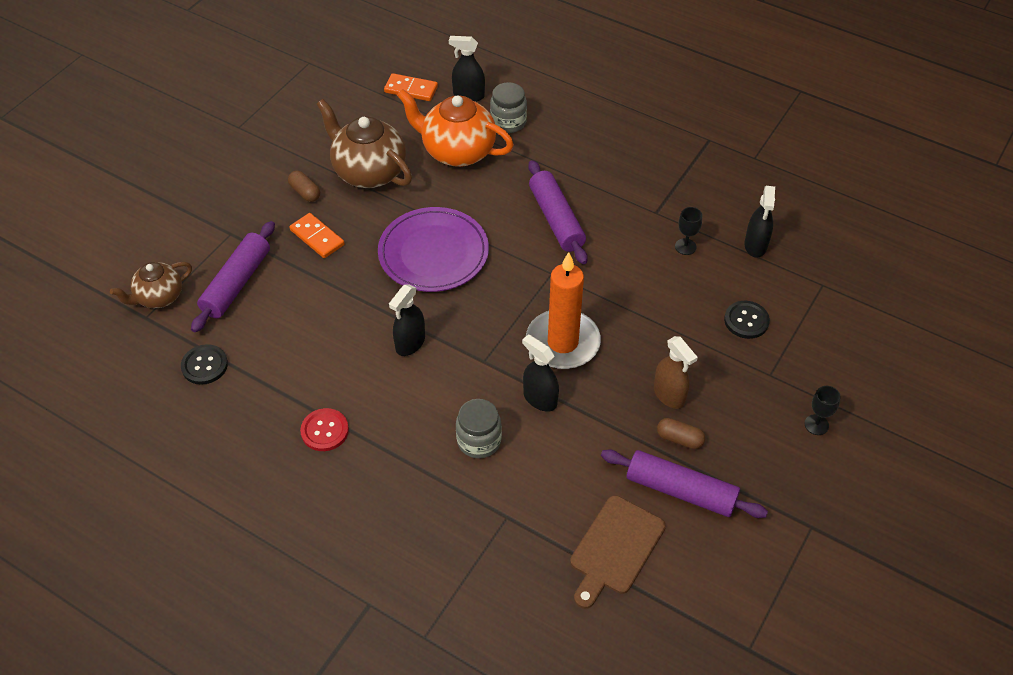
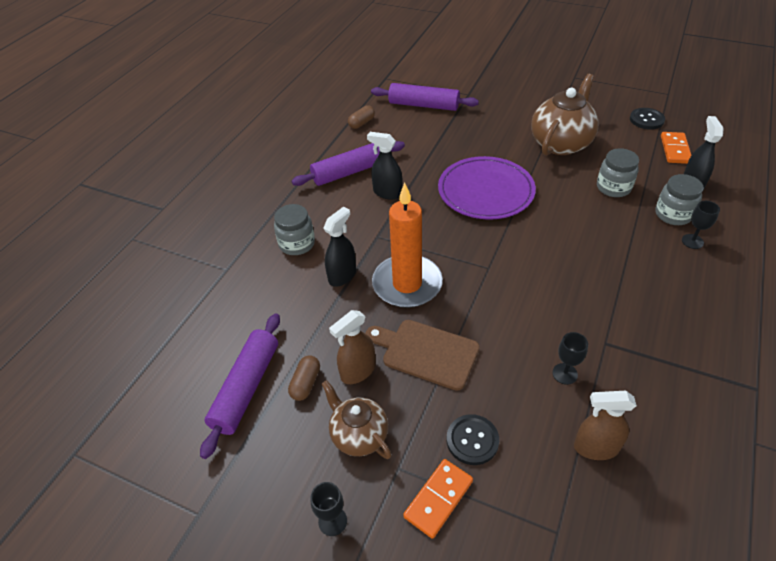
camera: 85 degrees right, 5 degrees down
brown teapot [110,262,192,308] -> brown teapot moved to [322,380,392,459]
black button [181,344,228,385] -> black button moved to [630,108,665,130]
brown capsule [288,171,320,202] -> brown capsule moved to [348,105,375,129]
orange domino [289,213,345,258] -> orange domino moved to [403,459,473,539]
red button [300,408,349,451] -> none
orange teapot [397,89,514,167] -> grey jar [597,148,639,197]
purple rolling pin [528,160,588,265] -> purple rolling pin moved to [292,141,405,186]
brown cutting board [570,495,666,609] -> brown cutting board moved to [365,320,480,391]
black spray bottle [744,186,775,257] -> brown spray bottle [574,391,637,460]
none -> black goblet [682,201,720,249]

